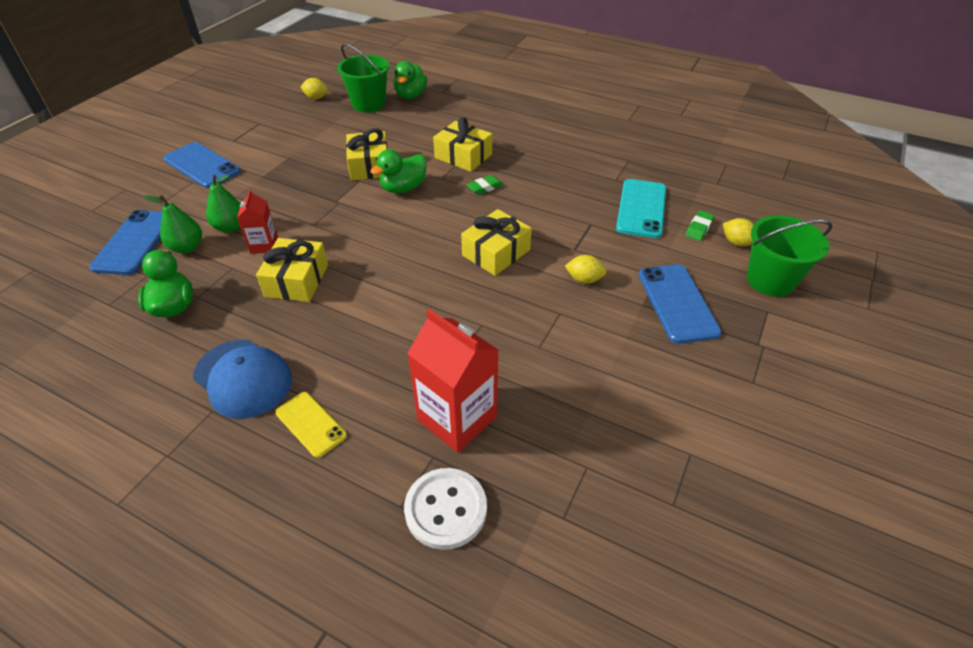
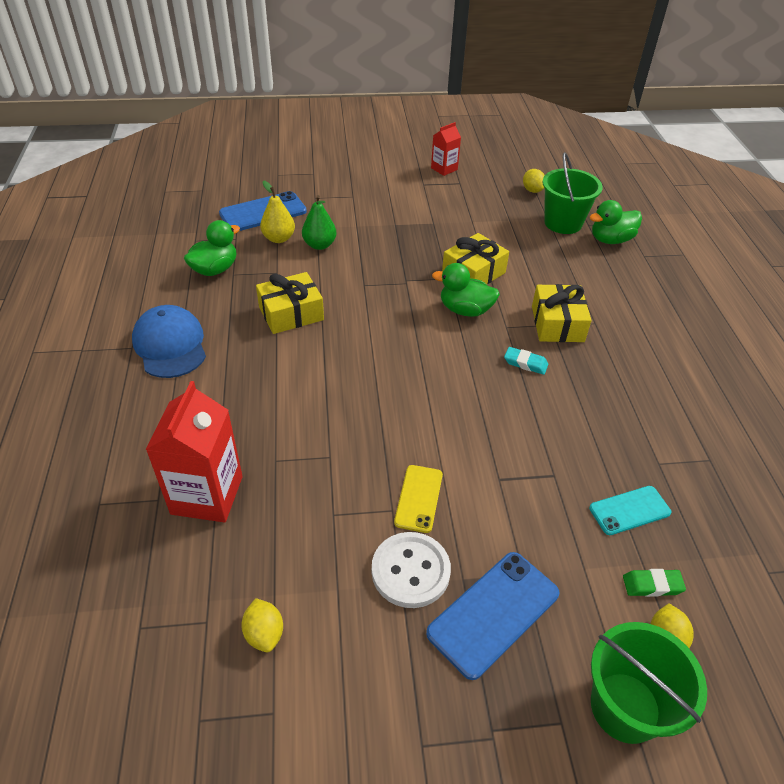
camera: 55 degrees right, 0 degrees up
green pear [143,195,202,253] -> yellow pear [260,181,295,243]
blue phone [163,142,241,188] -> none
blue cap [193,340,292,419] -> blue cap turned 150 degrees clockwise [132,305,206,378]
red carton [237,190,278,254] -> red carton moved to [431,122,461,176]
yellow phone [275,392,347,458] -> yellow phone moved to [394,465,443,533]
white button [404,468,487,550] -> white button moved to [372,532,451,608]
yellow gift [461,209,532,276] -> none
green eraser [466,175,503,195] -> turquoise eraser [504,347,549,375]
yellow lemon [565,255,606,284] -> yellow lemon moved to [241,598,283,652]
turquoise phone [616,179,666,238] -> turquoise phone [589,486,671,535], size x0.63

